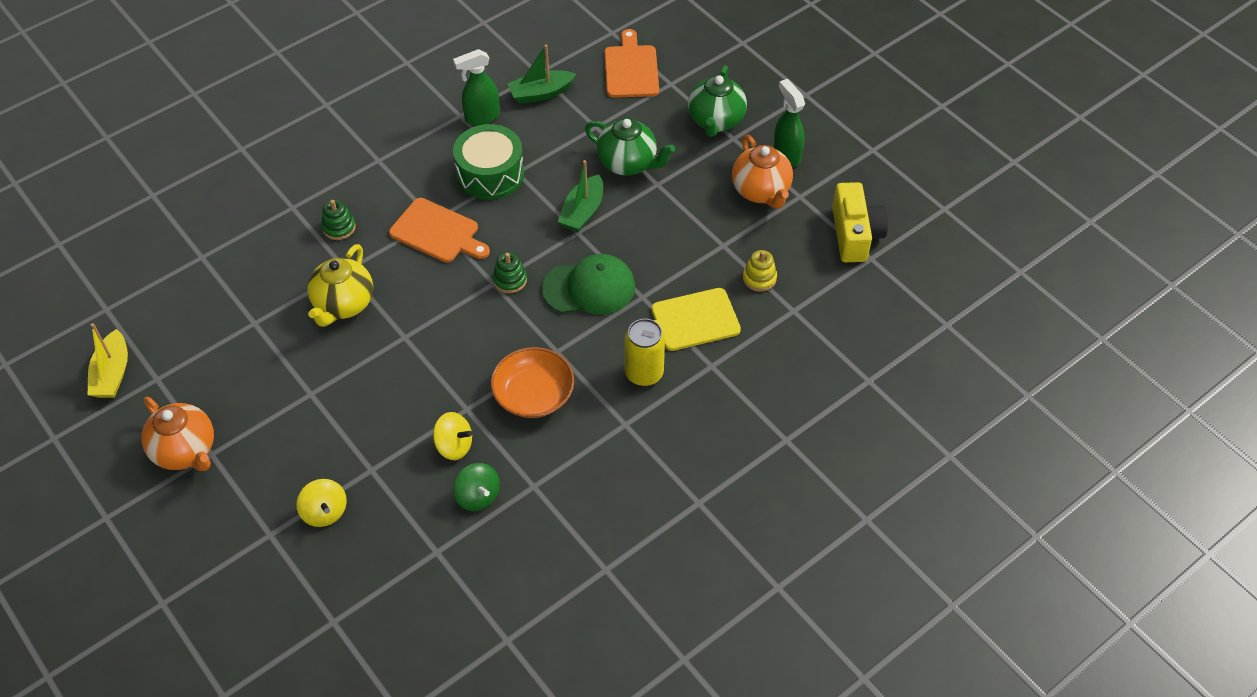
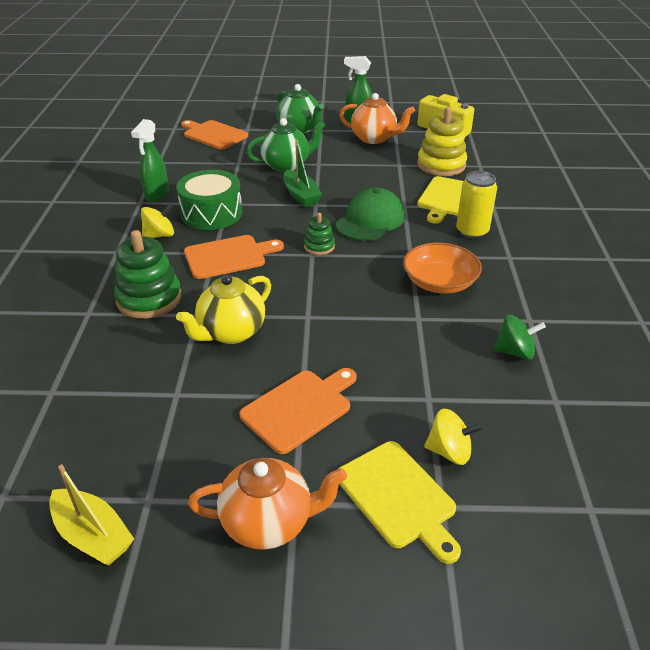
camera: 50 degrees left, 15 degrees down
yellow teapot [307,244,373,327] -> yellow teapot turned 75 degrees clockwise [176,274,271,344]
green stacking toy [321,199,356,240] -> green stacking toy [114,230,181,319], size x1.86
yellow spinning top [433,412,472,460] -> yellow spinning top moved to [141,204,174,238]
green boat [507,45,576,104] -> none
yellow stacking toy [743,250,777,292] -> yellow stacking toy [417,107,467,176], size x1.86
none -> orange cutting board [239,368,357,454]
none -> yellow cutting board [337,441,461,564]

